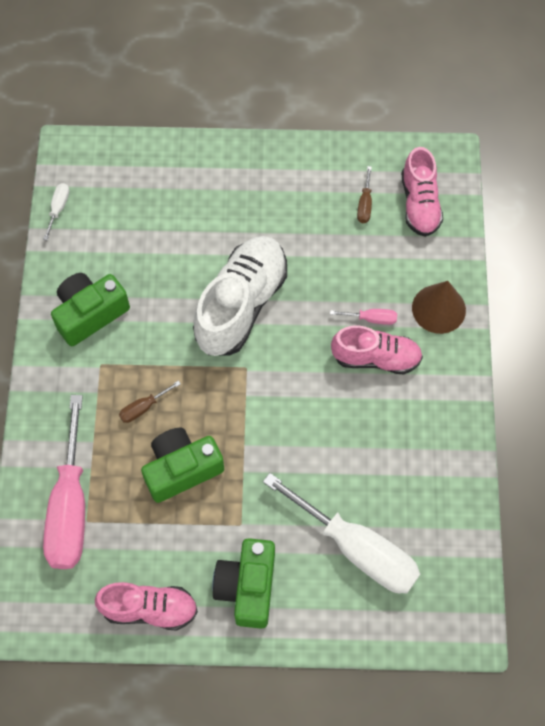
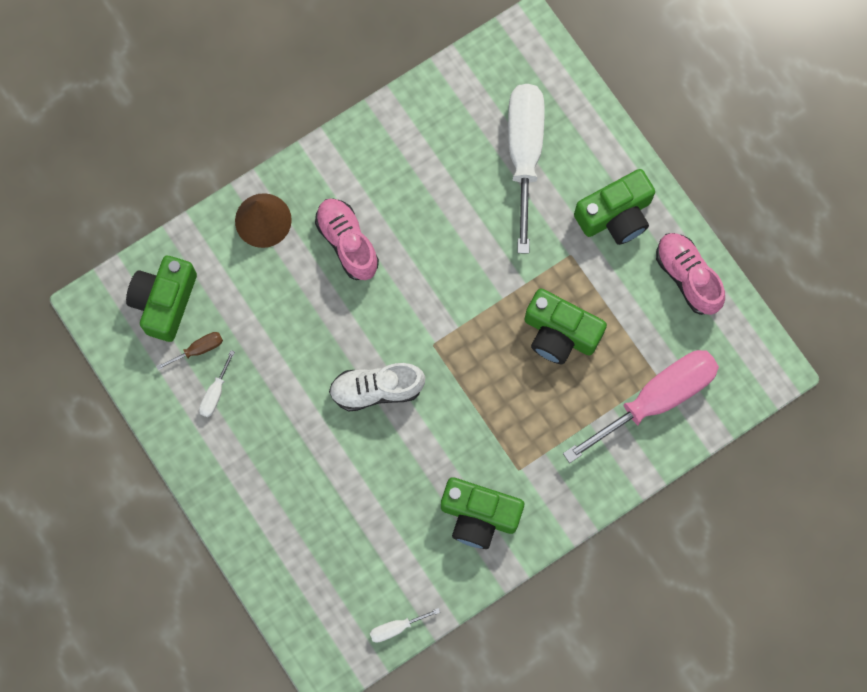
camera: 125 degrees left, 10 degrees up
brown screwdriver [119,380,181,423] -> none
white shoe [193,236,287,356] -> white shoe [329,363,425,411], size x0.64
pink screwdriver [330,309,397,325] -> none
pink shoe [401,147,443,237] -> green camera [126,256,197,342]
none -> white screwdriver [199,350,235,417]

